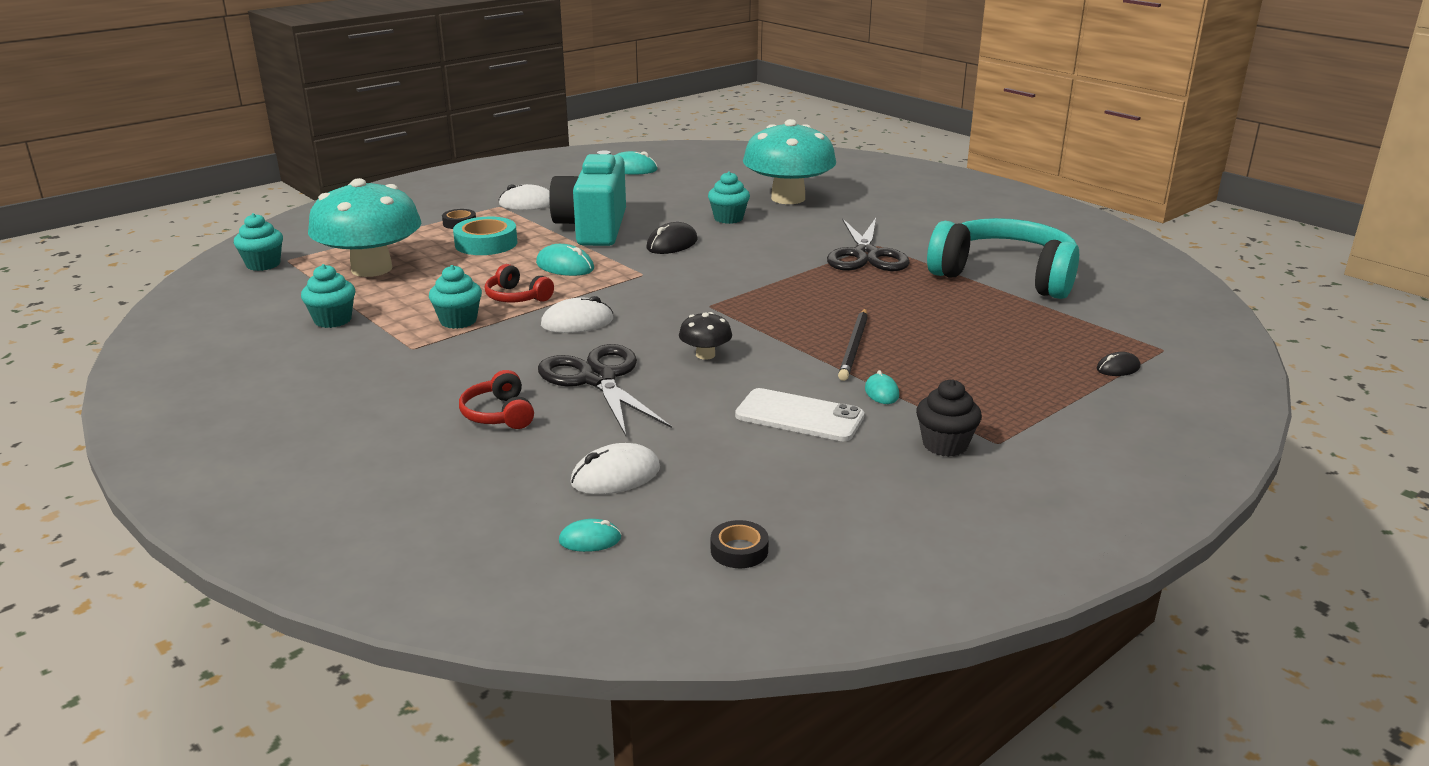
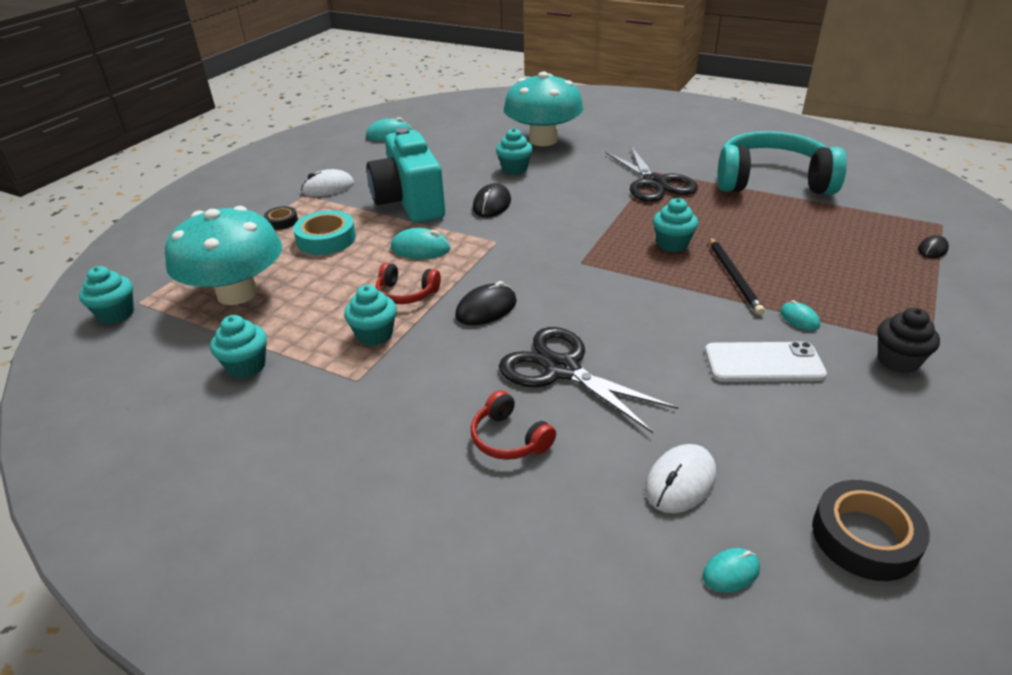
camera: 20 degrees left, 10 degrees up
white mouse [541,296,613,333] -> black mouse [455,281,517,325]
black mushroom [679,312,732,360] -> none
black tape [711,520,769,568] -> black tape [812,480,930,581], size x1.78
none -> turquoise cupcake [653,198,698,252]

